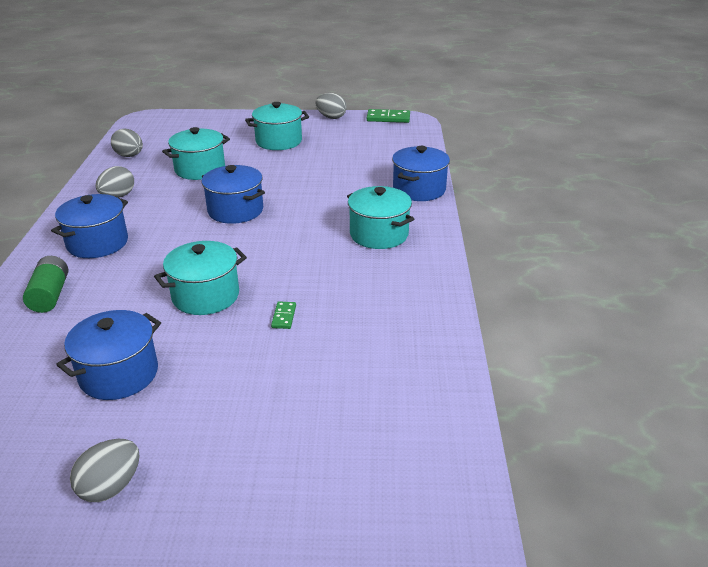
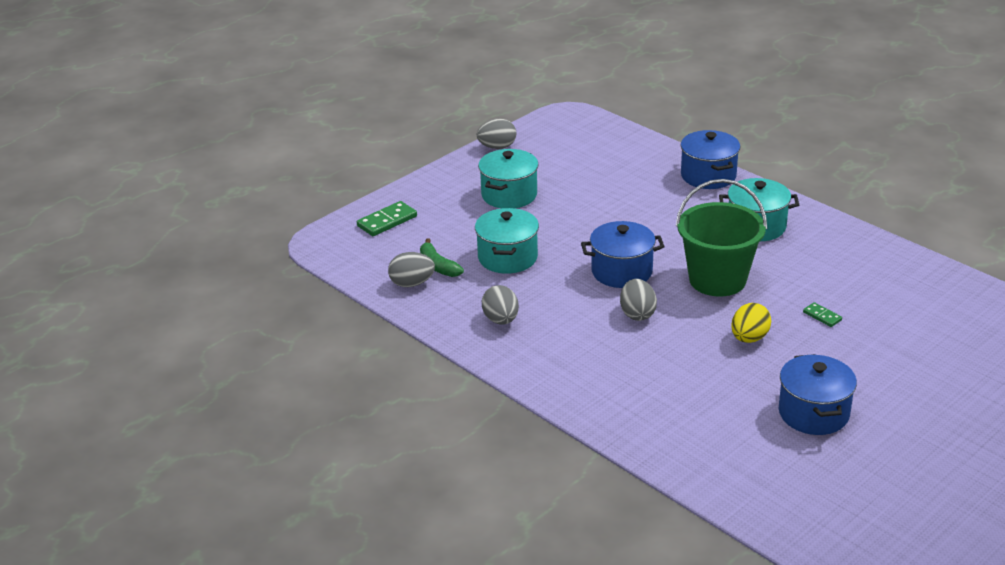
camera: 45 degrees left, 0 degrees up
green battery [23,256,68,313] -> none
blue pot [51,194,128,258] -> none
grey egg [70,439,140,502] -> grey egg moved to [620,279,657,321]
turquoise pot [154,241,247,315] -> yellow egg [731,303,771,343]
green domino [367,109,410,123] -> green domino moved to [357,201,417,236]
none -> green banana [420,238,464,277]
none -> green bucket [676,179,767,296]

